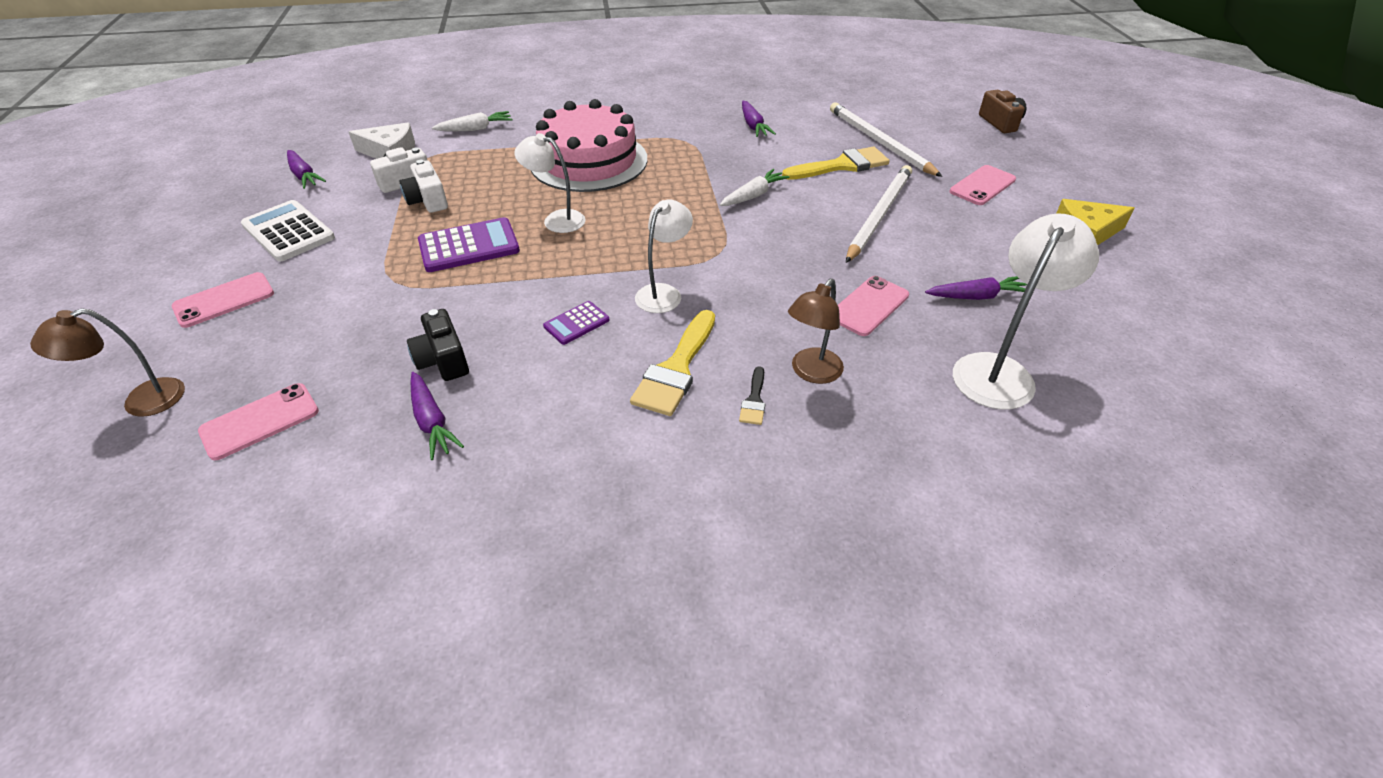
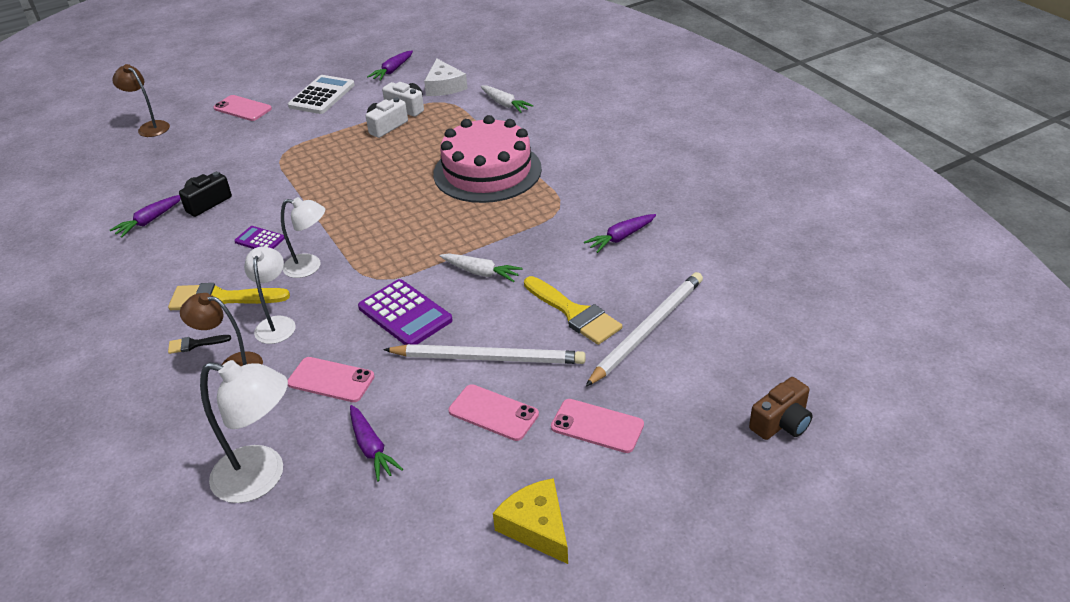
camera: 70 degrees right, 5 degrees down
pink phone [198,383,319,460] -> pink phone moved to [448,384,539,441]
purple calculator [418,217,520,272] -> purple calculator moved to [358,279,453,345]
white lamp [514,133,585,233] -> white lamp moved to [244,246,296,344]

